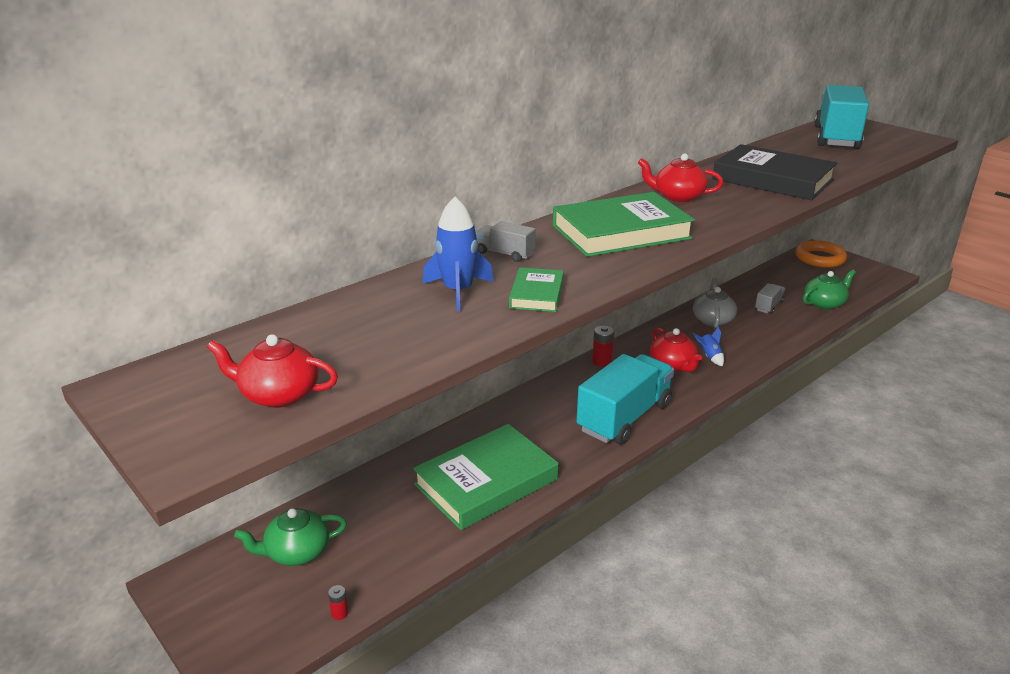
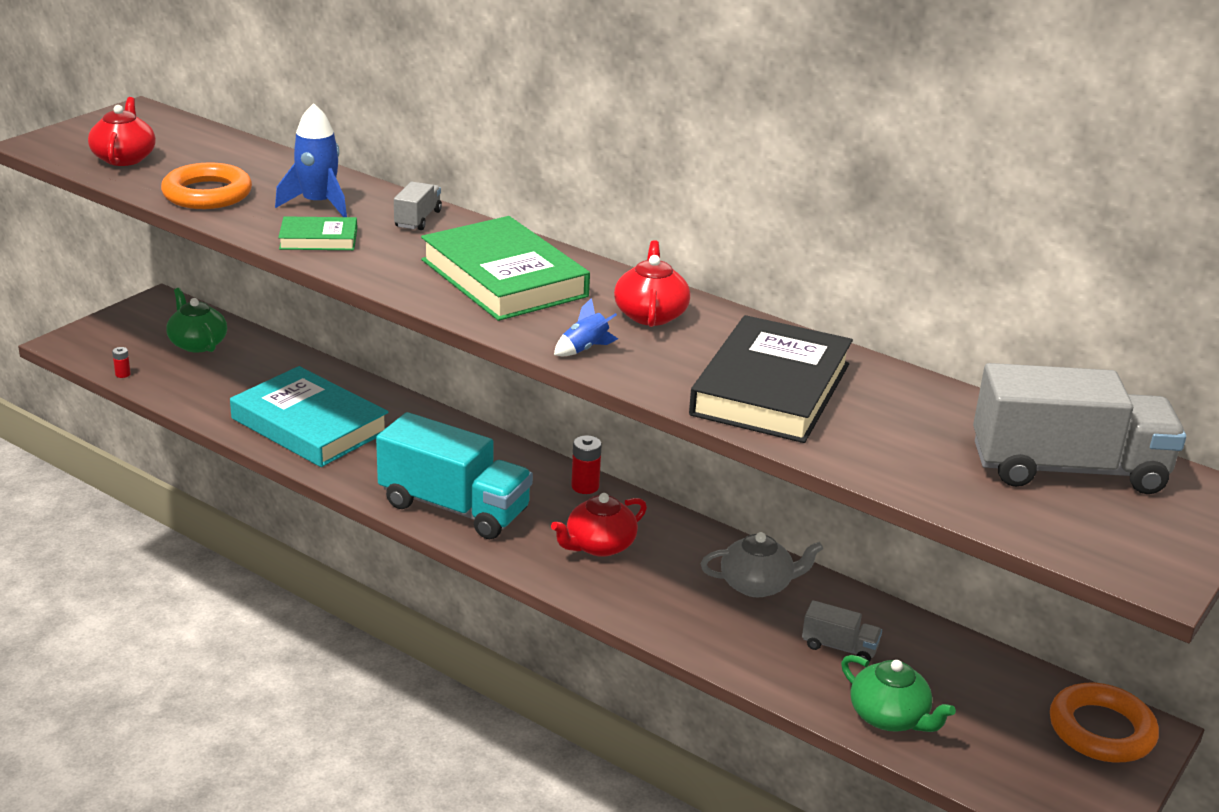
camera: 75 degrees right, 0 degrees up
green book [413,424,559,530] -> turquoise book [230,366,388,467]
blue rocket [693,326,724,366] -> blue rocket moved to [554,298,618,356]
turquoise truck [814,85,869,149] -> grey truck [973,363,1186,494]
none -> orange ring [161,162,252,209]

